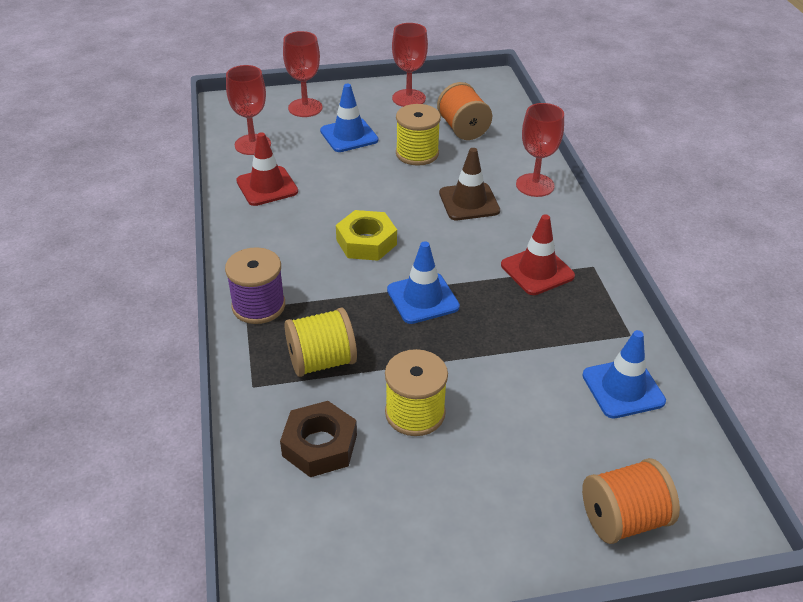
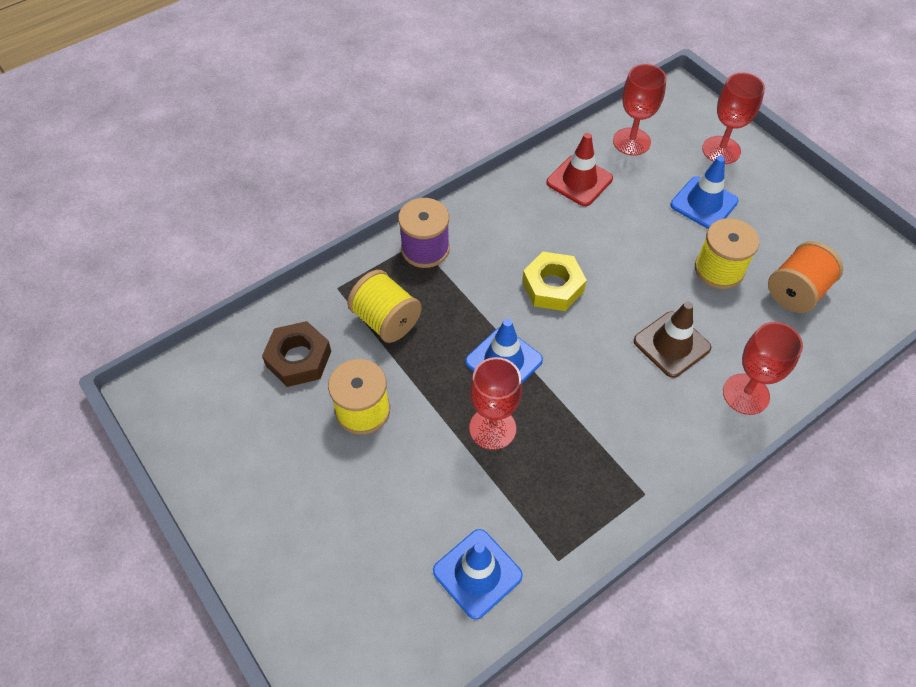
camera: 65 degrees right, 15 degrees up
red goblet [392,23,428,107] -> red goblet moved to [469,357,522,450]
red traffic cone [501,214,575,295] -> none
orange spool [582,458,680,544] -> none

